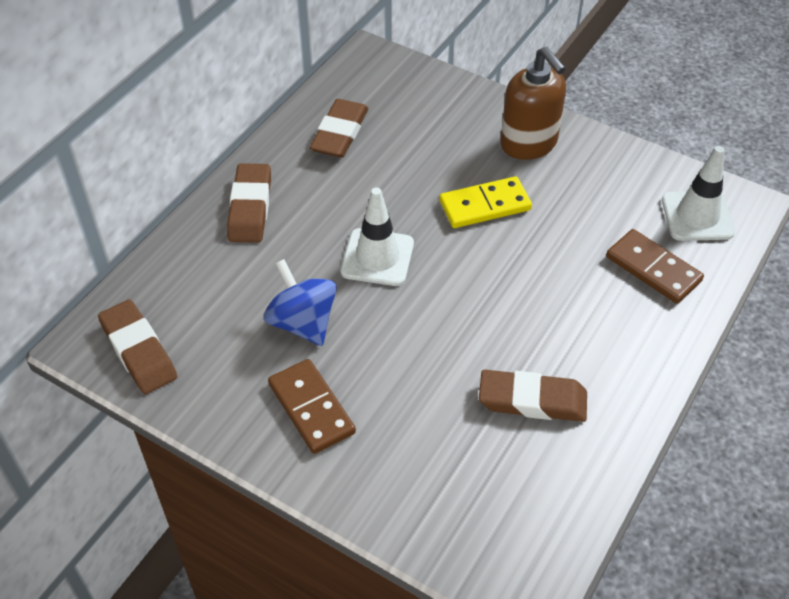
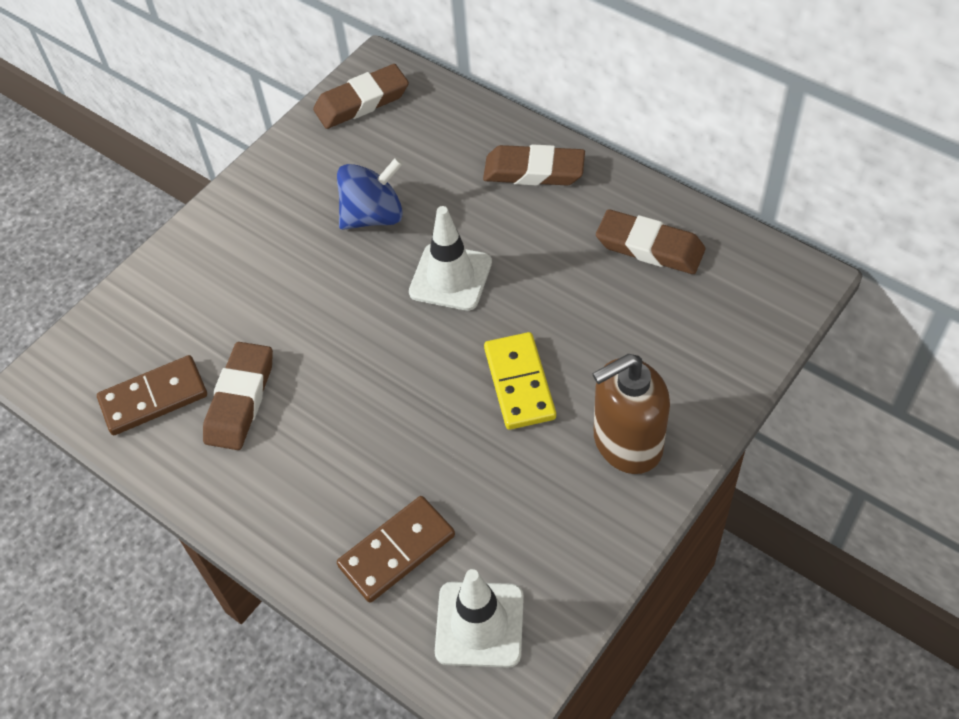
camera: 100 degrees right, 5 degrees up
brown domino [268,359,356,454] -> brown domino moved to [97,355,207,435]

